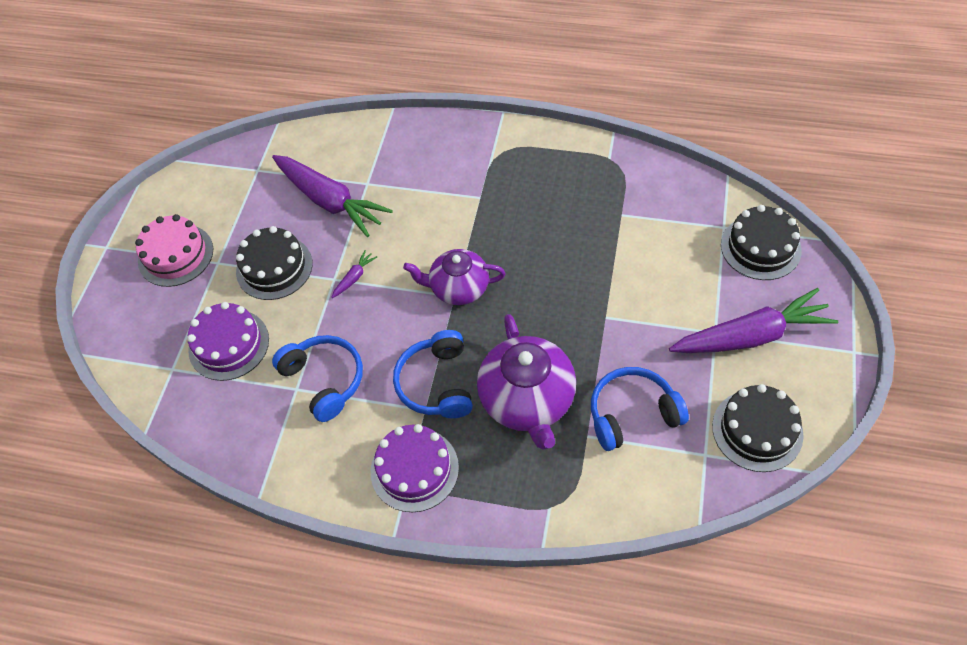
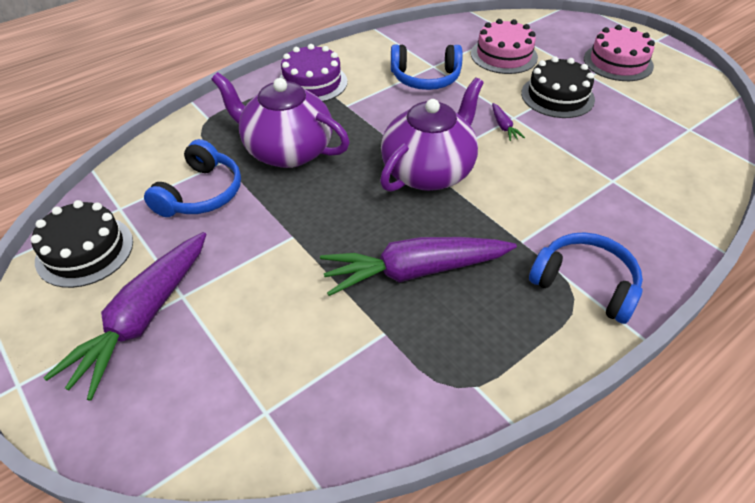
camera: 125 degrees right, 10 degrees down
purple cake [187,302,269,381] -> pink cake [471,19,538,74]
purple carrot [272,155,393,237] -> purple carrot moved to [320,237,517,296]
blue headphones [393,330,473,418] -> blue headphones moved to [529,232,643,324]
purple teapot [403,249,505,305] -> purple teapot [380,78,484,192], size x1.50
black cake [721,205,802,280] -> none

